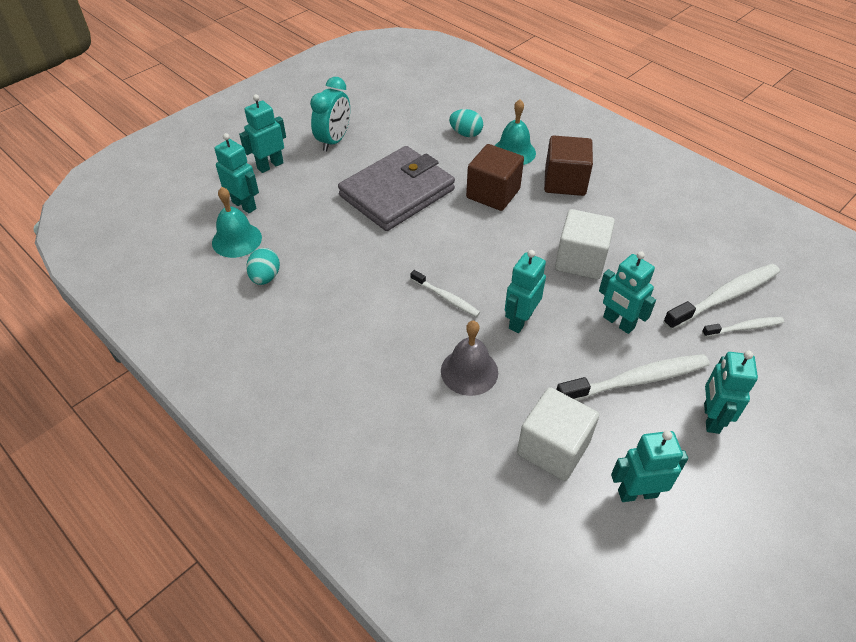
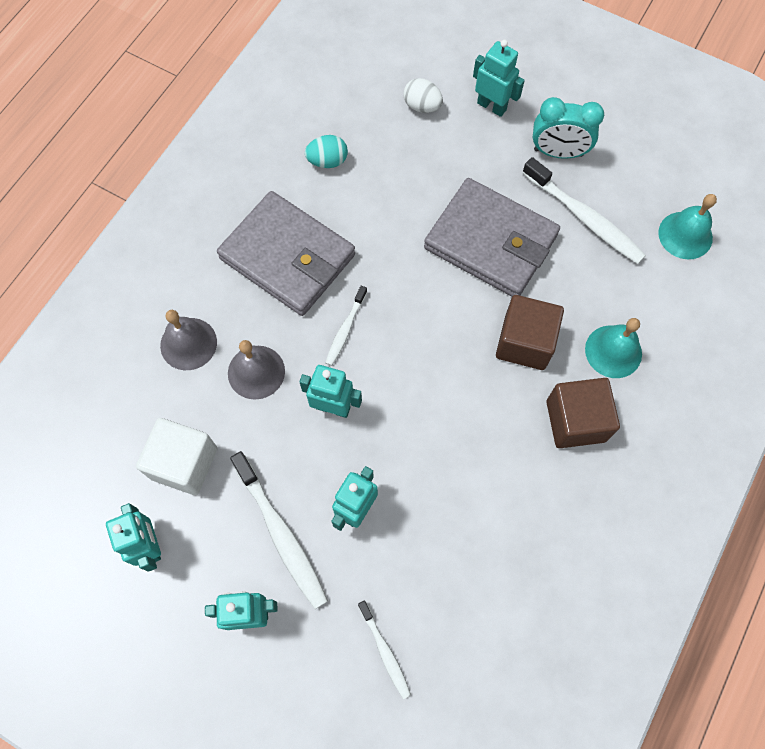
camera: 75 degrees right, 20 degrees up
turquoise bell [212,187,262,258] -> turquoise bell moved to [658,194,717,259]
turquoise robot [214,133,259,213] -> white egg [403,78,443,113]
turquoise egg [449,109,483,137] -> none
white cube [555,209,615,280] -> none
white toothbrush [663,264,780,330] -> white toothbrush moved to [523,157,646,264]
none -> grey bell [160,310,217,370]
none -> grey wallet [217,191,355,316]

